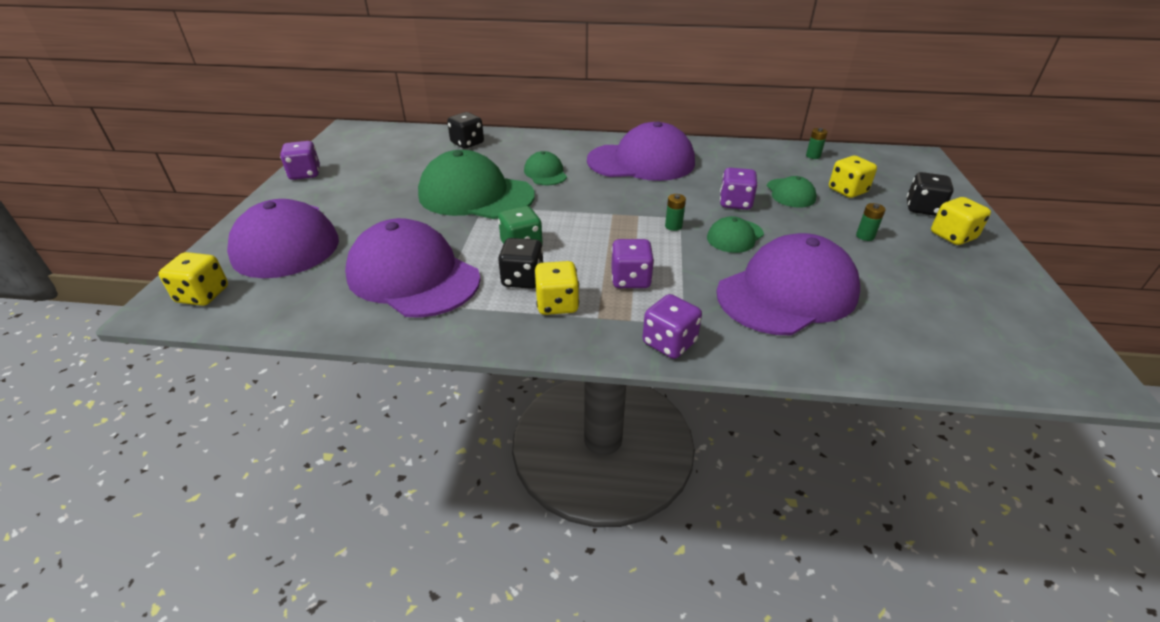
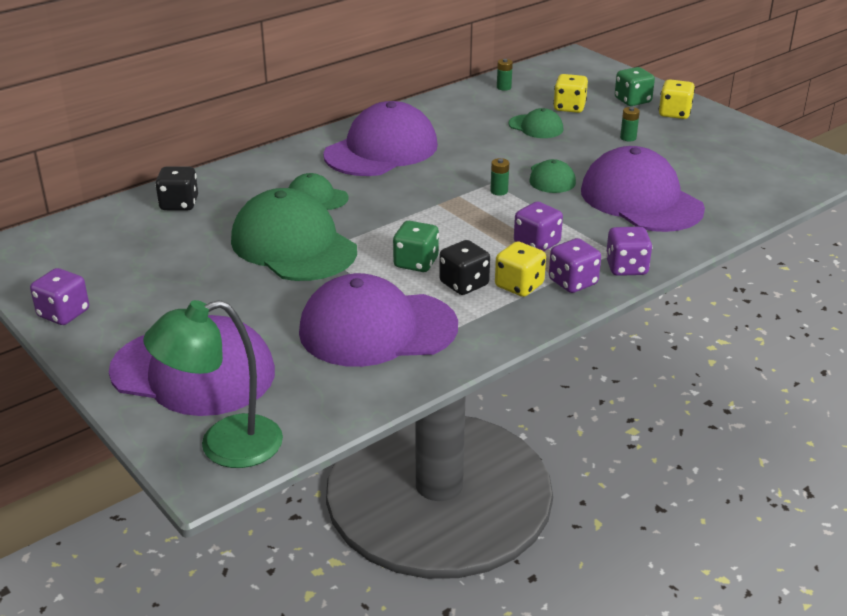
camera: 45 degrees left, 5 degrees down
yellow dice [159,252,228,306] -> green lamp [143,300,283,468]
green cap [418,150,535,219] -> green cap turned 75 degrees clockwise [231,188,357,281]
purple cap [716,233,860,336] -> purple cap turned 45 degrees counterclockwise [581,146,705,232]
purple dice [720,168,758,210] -> purple dice moved to [549,238,601,293]
black dice [907,172,954,216] -> green dice [615,67,655,106]

